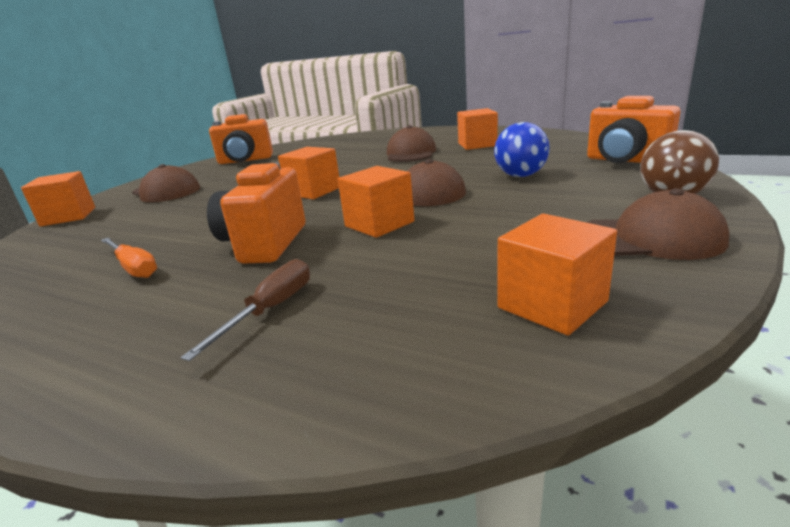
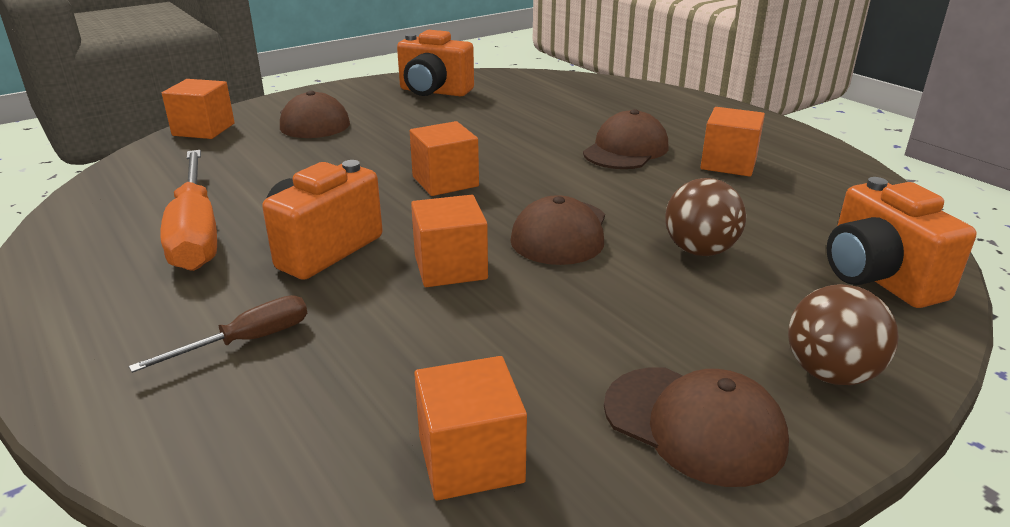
camera: 25 degrees right, 5 degrees up
orange screwdriver [101,238,157,278] -> orange screwdriver [160,150,217,271], size x1.84
blue ball [494,122,550,177] -> brown ball [665,178,746,256]

